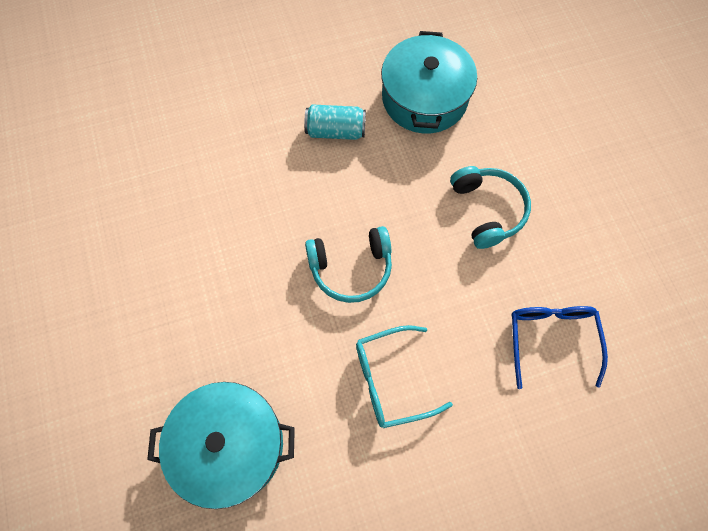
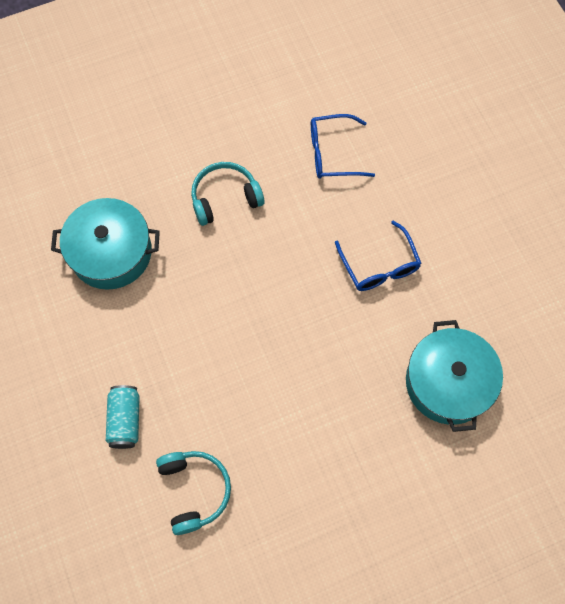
camera: 95 degrees left, 0 degrees up
turquoise can [304,104,366,140] -> turquoise can moved to [106,385,140,449]
turquoise headphones [305,226,392,303] -> turquoise headphones moved to [156,451,231,535]
turquoise glasses [356,325,453,428] -> blue glasses [335,221,422,291]

